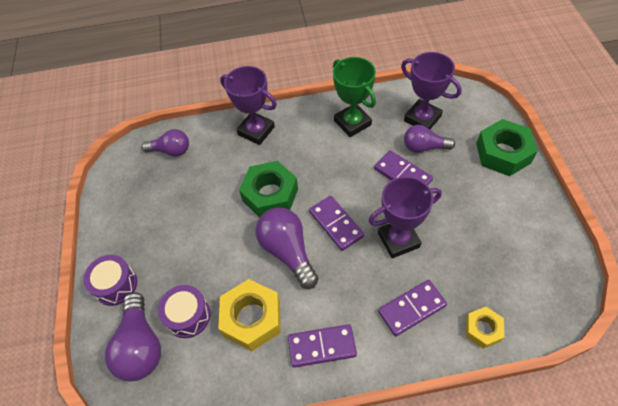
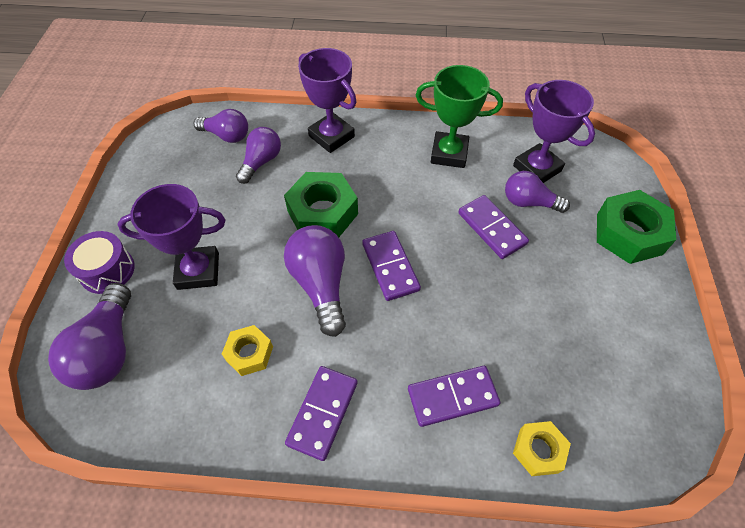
camera: 10 degrees right, 0 degrees up
purple drum [158,285,210,338] -> none
yellow nut [218,279,281,351] -> yellow nut [222,325,273,376], size x0.57
purple domino [288,324,357,368] -> purple domino turned 75 degrees counterclockwise [285,366,357,461]
green trophy [333,57,376,137] -> green trophy turned 60 degrees counterclockwise [416,65,503,168]
purple trophy [368,176,442,258] -> purple trophy moved to [117,184,225,290]
none -> purple light bulb [236,127,281,184]

